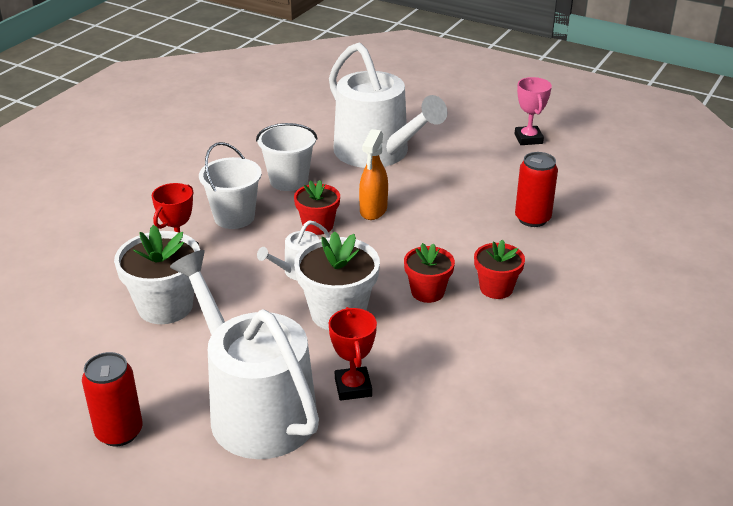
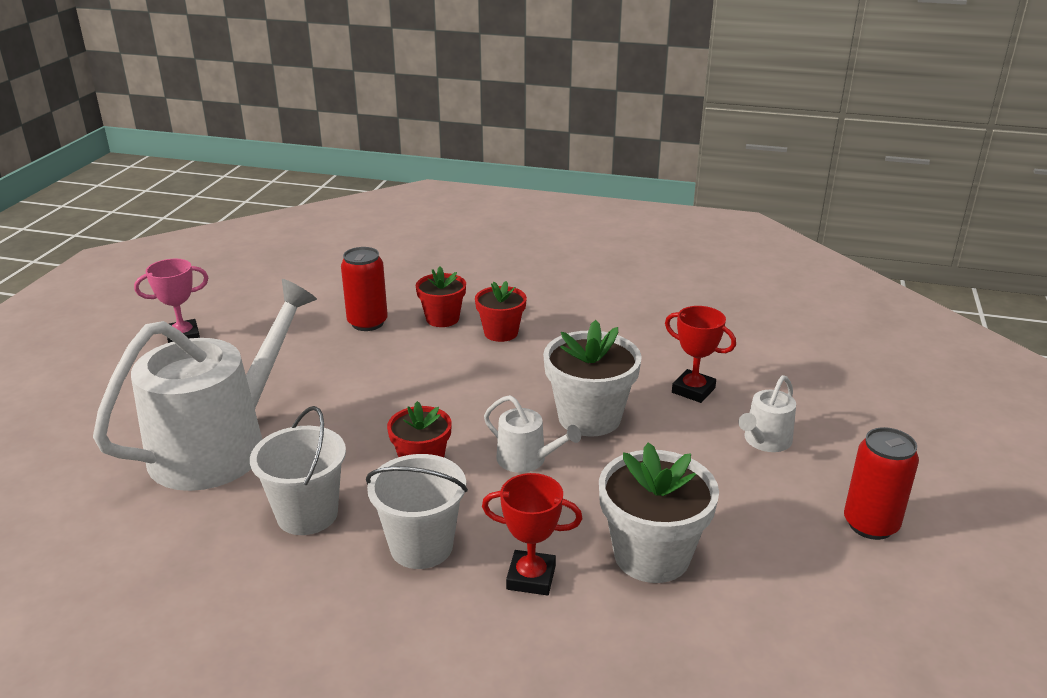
camera: 105 degrees left, 5 degrees down
white watering can [170,250,319,459] -> white watering can [738,375,796,452], size x0.43
red trophy [329,307,377,401] -> red trophy turned 60 degrees clockwise [665,306,736,403]
orange spray bottle [359,129,388,220] -> none
red flower pot [404,243,455,303] -> red flower pot moved to [416,267,466,327]

